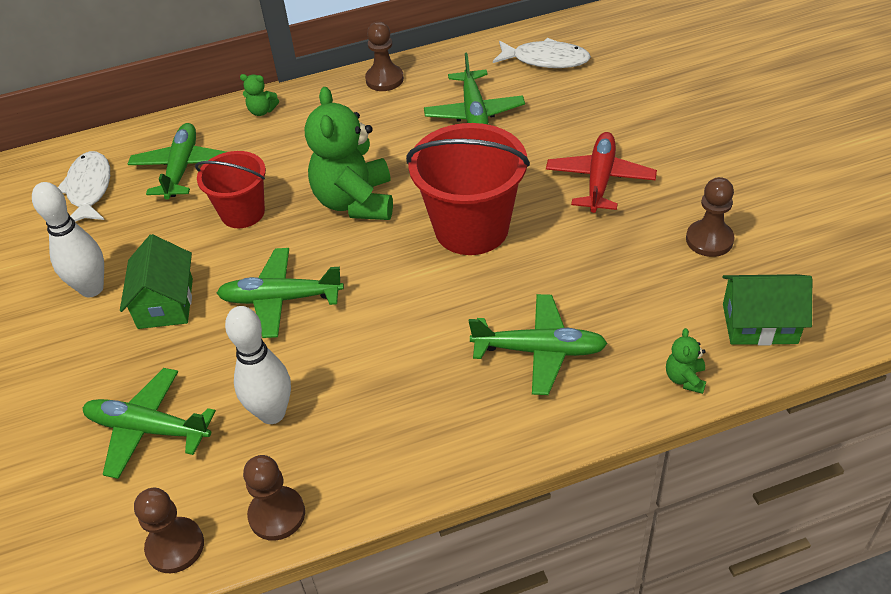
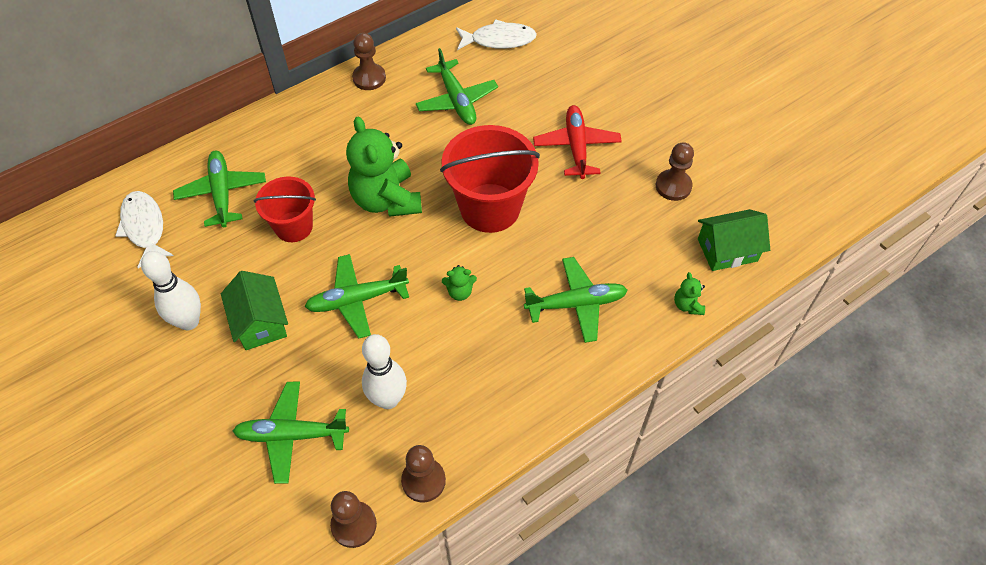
camera: 20 degrees left, 10 degrees up
green teddy bear [240,74,279,116] -> green teddy bear moved to [442,265,477,301]

